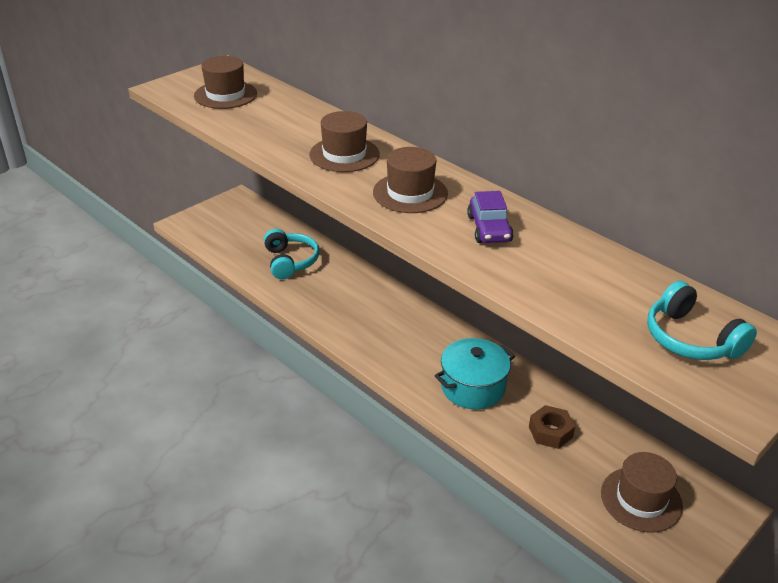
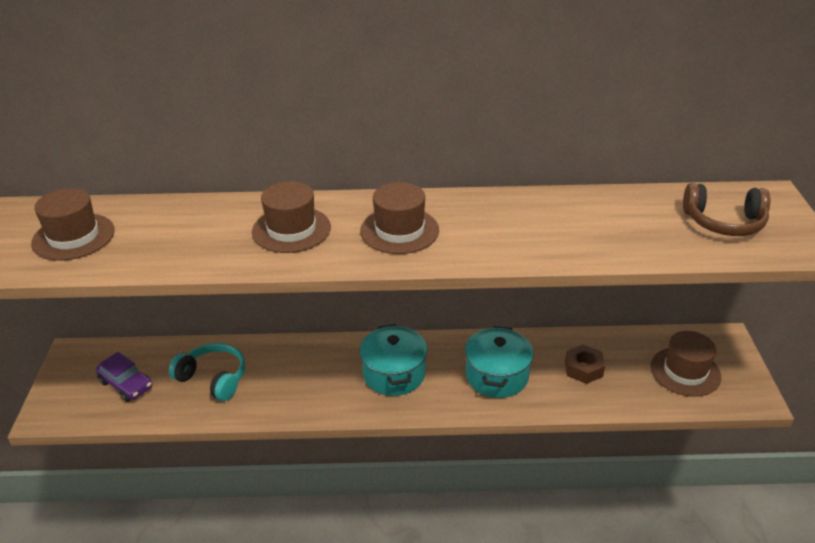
camera: 45 degrees left, 0 degrees up
purple car [467,191,514,243] -> purple car moved to [96,352,152,402]
turquoise headphones [647,281,757,360] -> brown headphones [683,183,770,236]
none -> turquoise pot [360,324,428,396]

